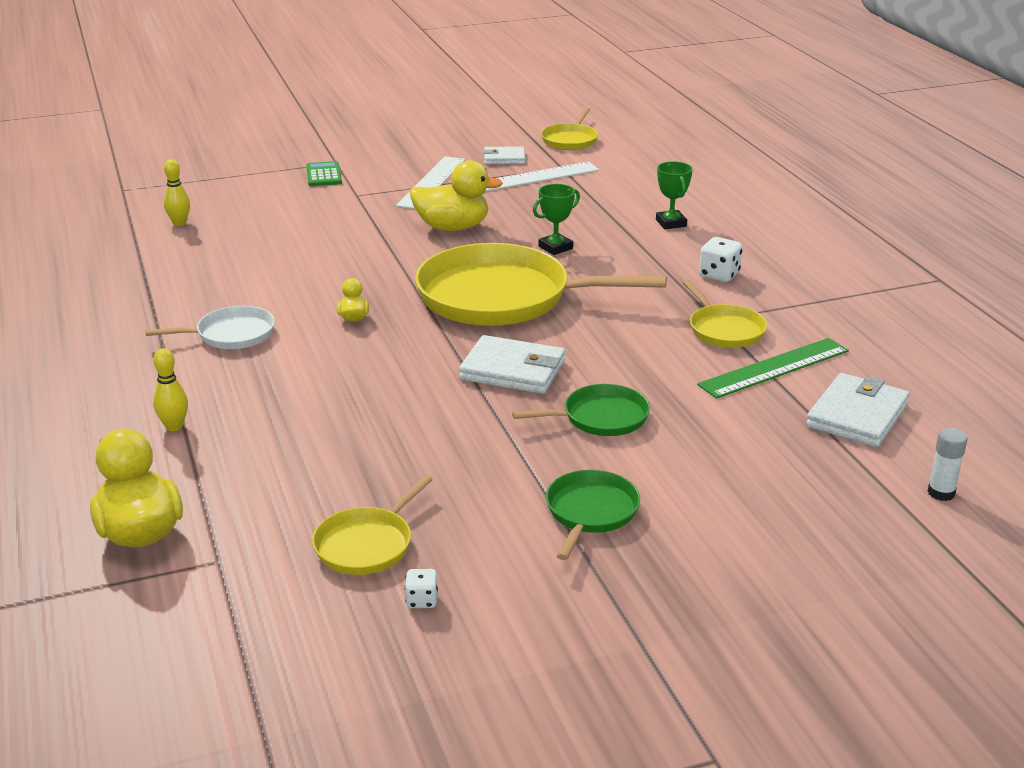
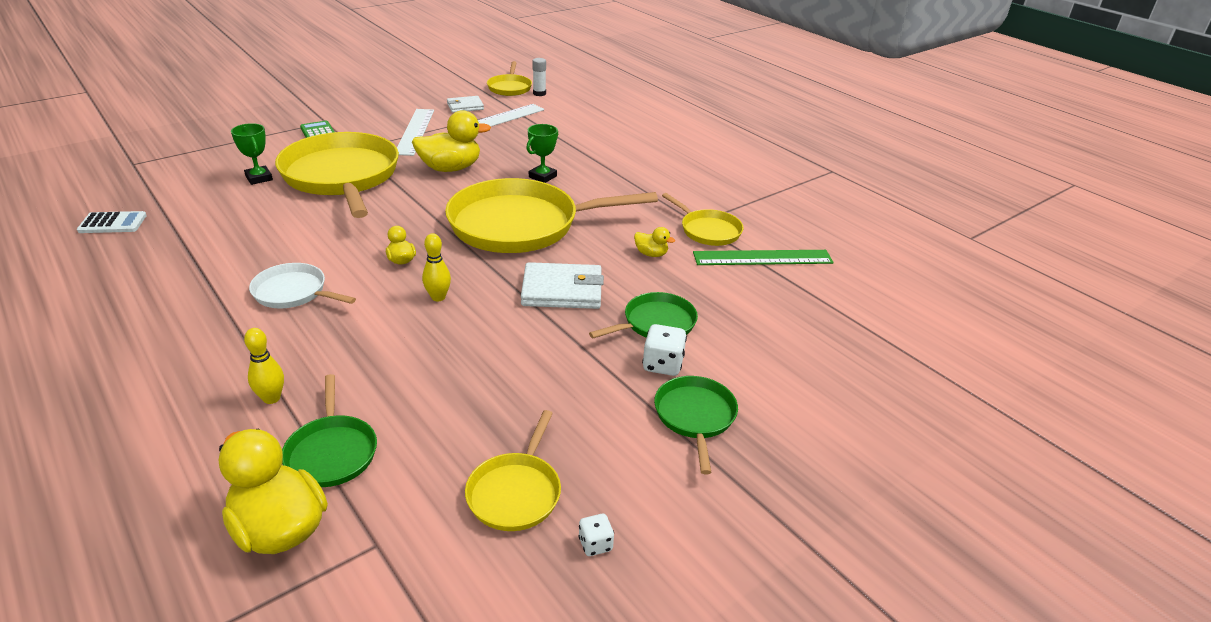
camera: 20 degrees left, 5 degrees up
white pan [145,306,275,349] -> white pan turned 120 degrees counterclockwise [249,263,356,308]
yellow bowling pin [164,159,190,226] -> yellow bowling pin moved to [422,233,451,301]
green trophy [656,161,693,229] -> green trophy moved to [231,123,273,185]
green ruler [697,338,849,398] -> green ruler turned 45 degrees clockwise [693,250,834,265]
white dice [699,237,742,282] -> white dice moved to [642,324,687,376]
white wallet [806,373,910,447] -> none
white glue stick [928,428,968,501] -> white glue stick moved to [532,58,546,96]
none -> white calculator [77,211,147,233]
none -> yellow pan [275,132,399,218]
none -> green pan [282,374,377,487]
none -> yellow duck [634,227,675,257]

